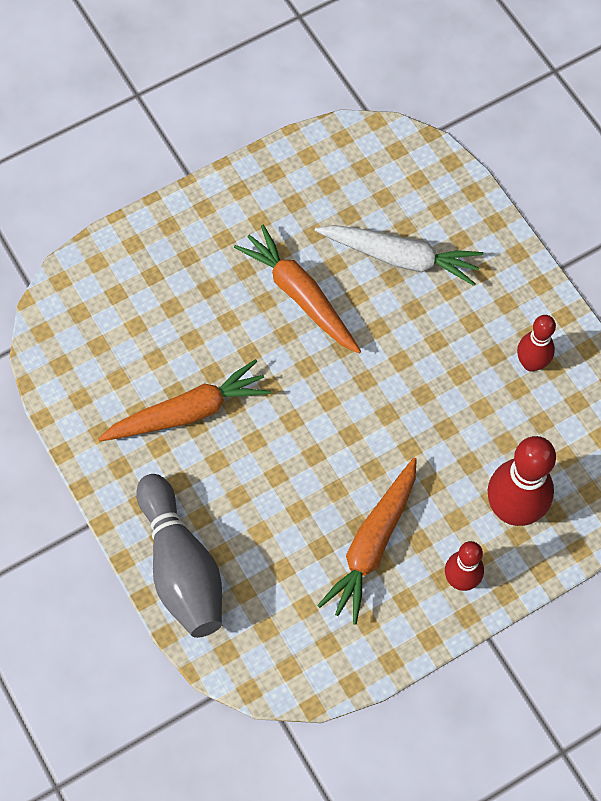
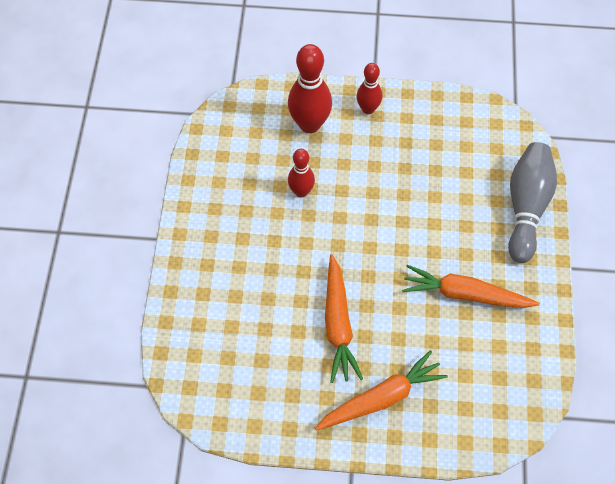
camera: 145 degrees left, 5 degrees down
white carrot [315,225,483,286] -> none
orange carrot [317,458,417,625] -> orange carrot moved to [315,350,448,431]
red bowling pin [517,315,556,372] -> red bowling pin moved to [288,149,315,197]

